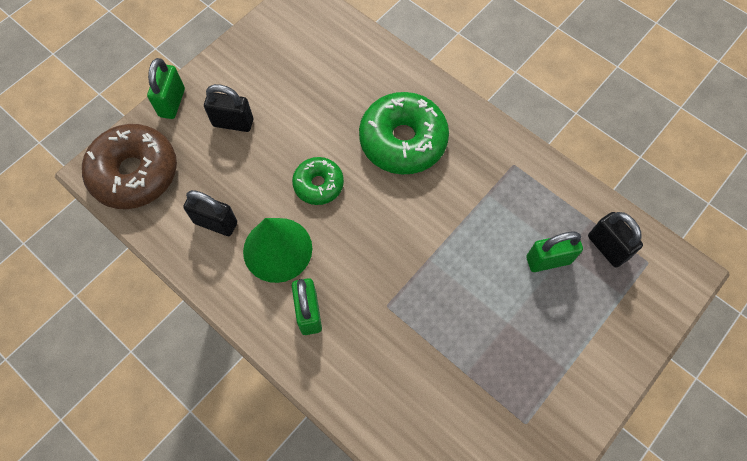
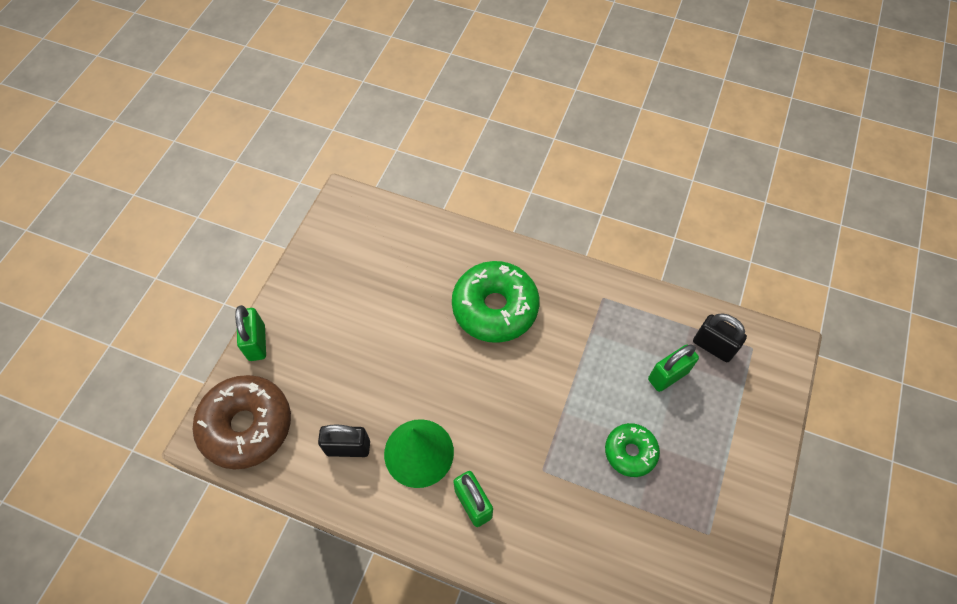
camera: 20 degrees left, 5 degrees down
black padlock [204,84,253,132] -> none
green donut [292,157,344,205] -> green donut moved to [605,423,660,477]

